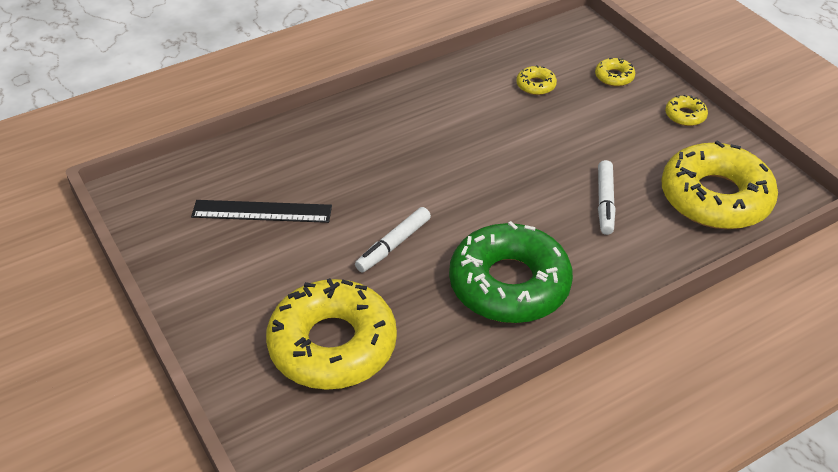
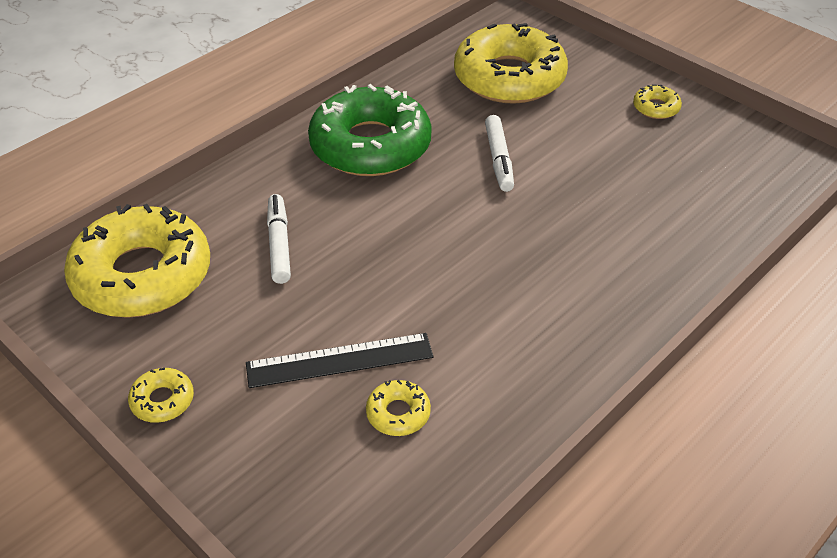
camera: 165 degrees right, 0 degrees up
black ruler [191,200,332,223] -> black ruler moved to [246,333,433,388]
white marker [355,207,431,272] -> white marker turned 150 degrees clockwise [485,115,514,192]
yellow donut [595,58,635,87] -> yellow donut moved to [633,85,682,119]

